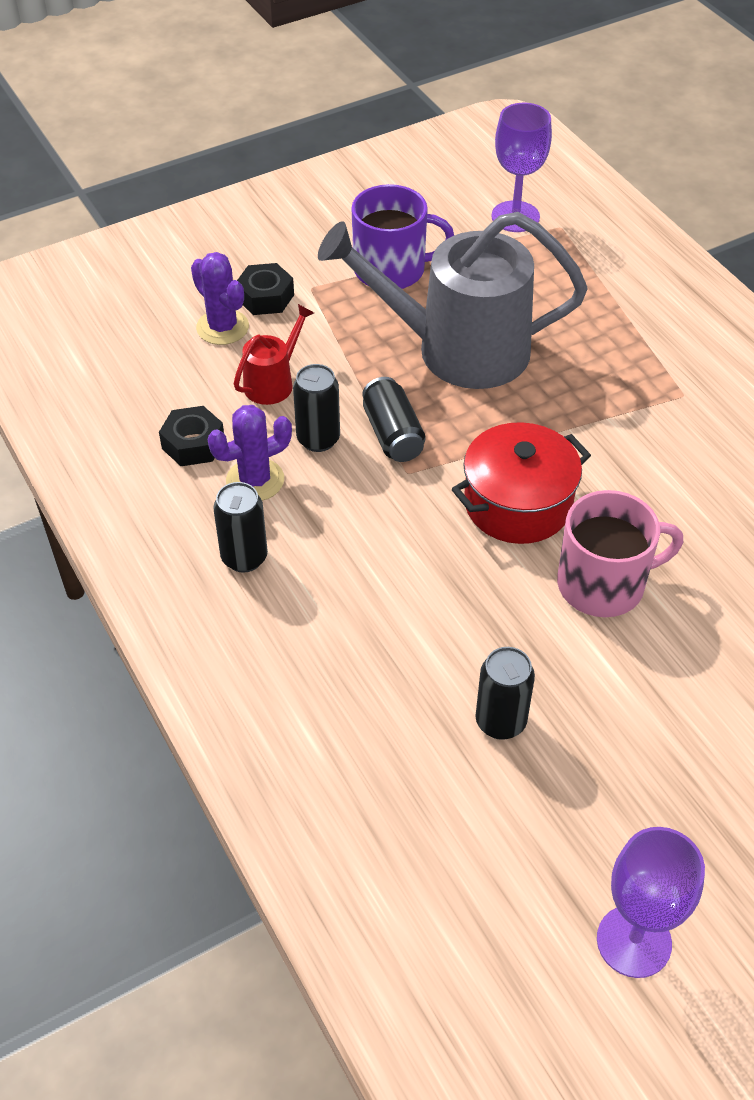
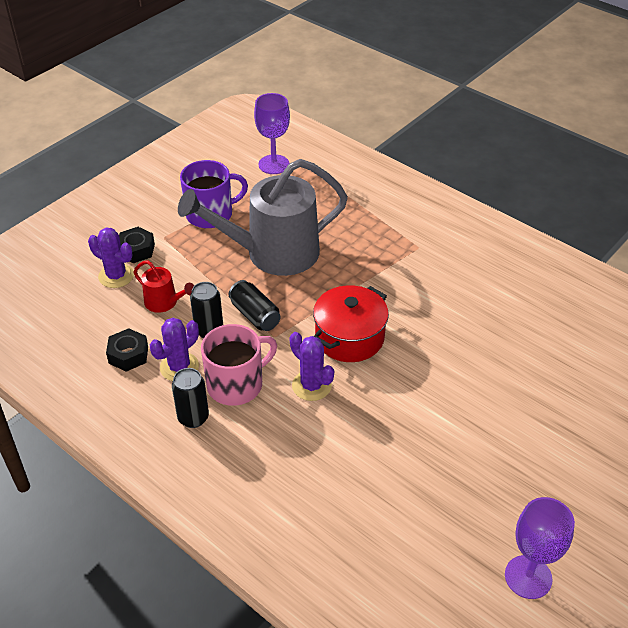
camera: 20 degrees left, 5 degrees down
red watering can [234,304,314,405] -> red watering can turned 105 degrees clockwise [133,260,194,313]
black can [476,647,535,740] -> none
pink mug [557,490,683,617] -> pink mug moved to [201,324,277,406]
none -> purple cactus [290,332,334,401]

